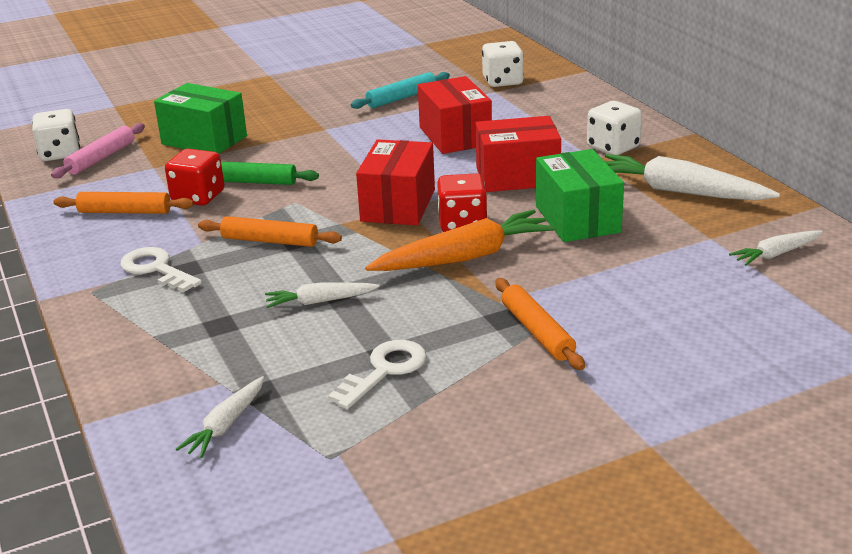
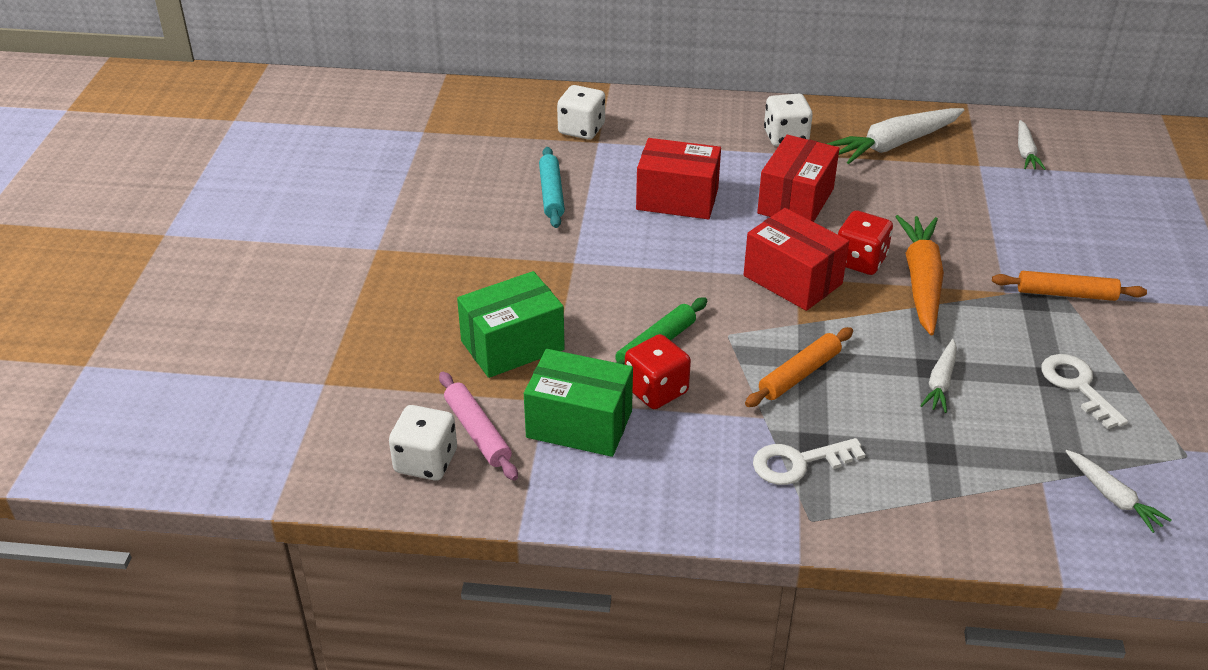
camera: 60 degrees left, 10 degrees up
orange rolling pin [53,192,194,214] -> none
green box [536,149,624,242] -> green box moved to [524,349,633,457]

